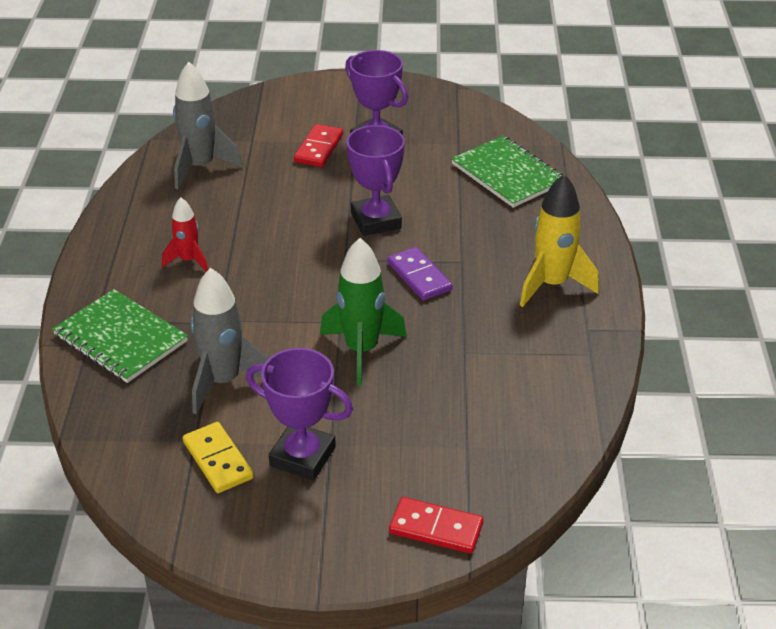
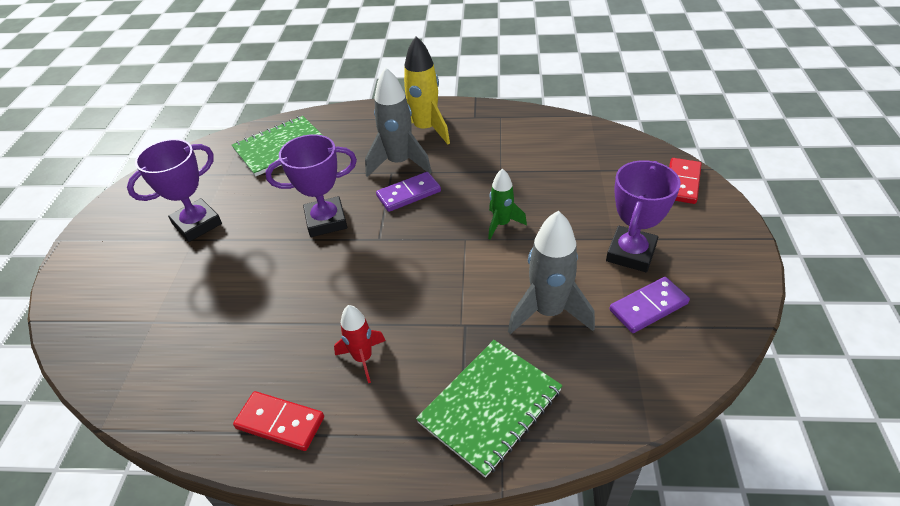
camera: 85 degrees left, 5 degrees up
grey rocket [173,62,243,189] -> grey rocket moved to [365,67,432,177]
yellow domino [183,422,254,493] -> purple domino [609,277,690,333]
red domino [294,124,343,167] -> red domino moved to [233,391,324,451]
green rocket [320,238,407,386] -> green rocket [488,168,527,240], size x0.60

